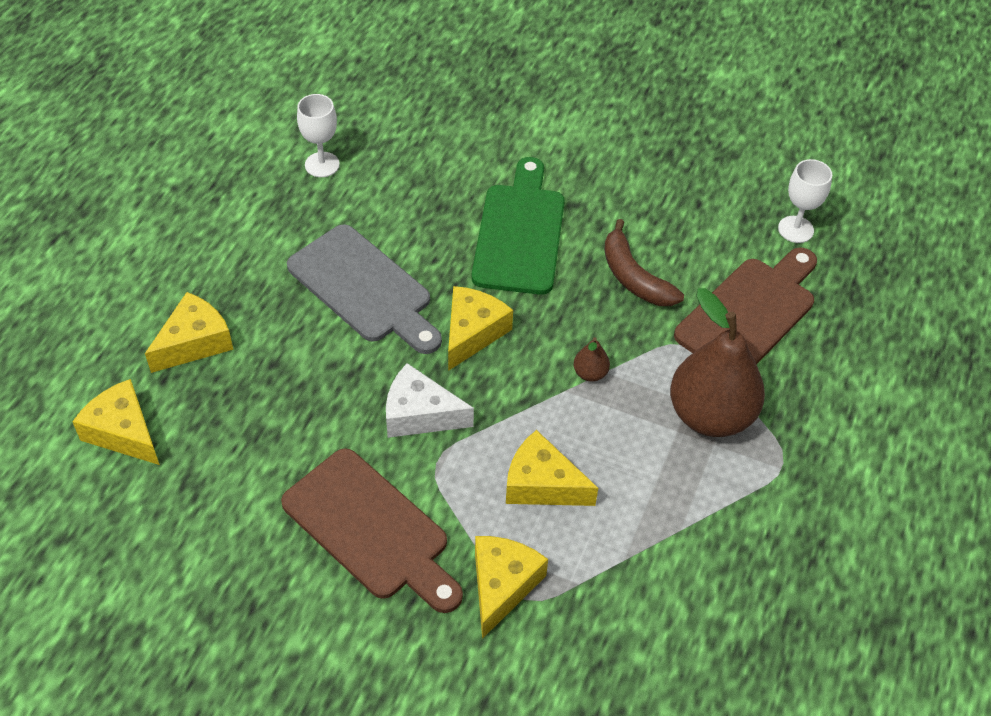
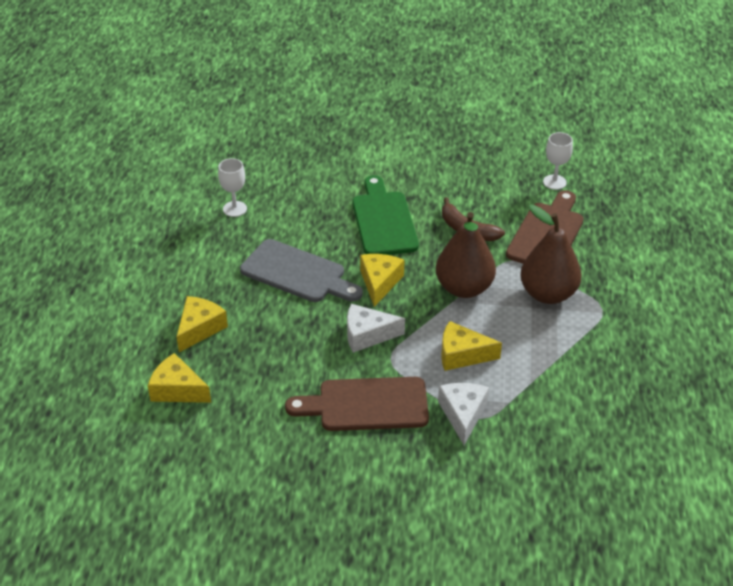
camera: 15 degrees left, 10 degrees down
brown cutting board [281,448,463,613] -> brown cutting board turned 150 degrees clockwise [285,377,429,431]
yellow cheese [475,536,548,639] -> white cheese [438,383,489,445]
brown pear [574,337,610,382] -> brown pear [436,212,496,298], size x2.48

